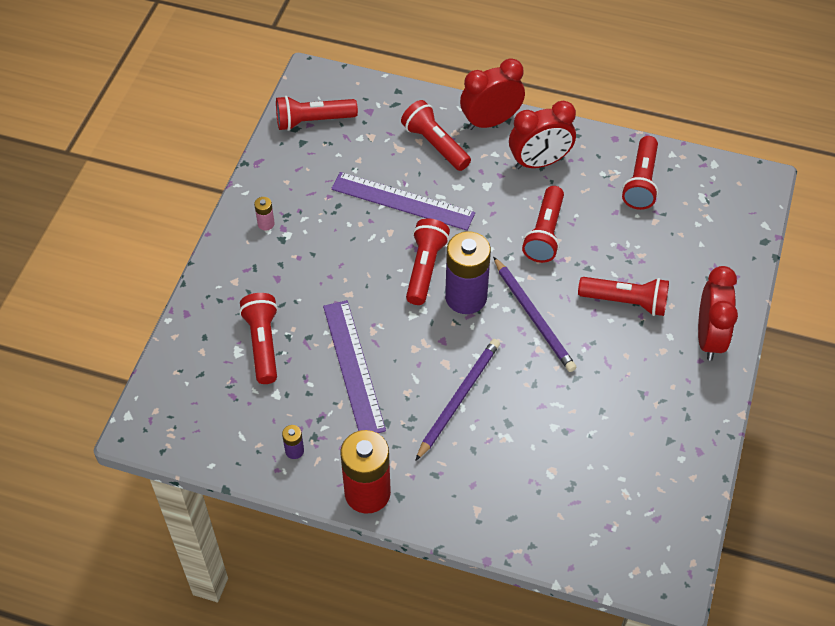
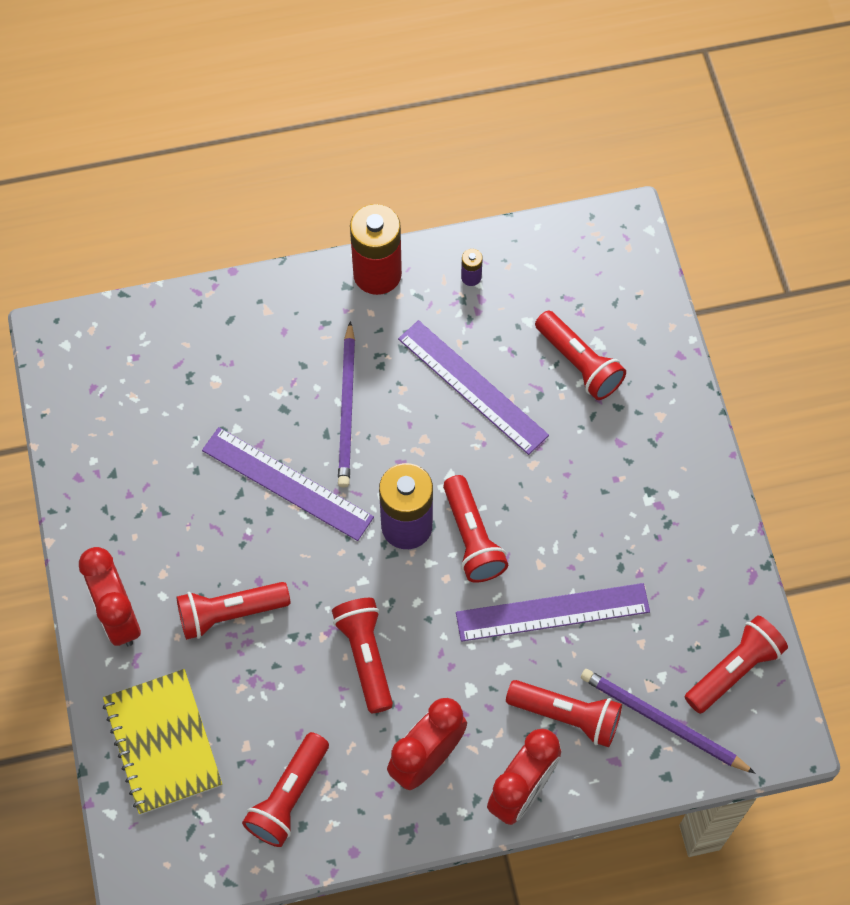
camera: 150 degrees right, 10 degrees up
pink battery [254,197,275,231] -> none
purple pencil [493,257,577,372] -> purple pencil moved to [581,669,755,774]
red flashlight [622,136,658,210] -> red flashlight turned 135 degrees counterclockwise [242,732,329,847]
none -> yellow notebook [103,669,222,815]
none -> purple ruler [202,427,374,541]

